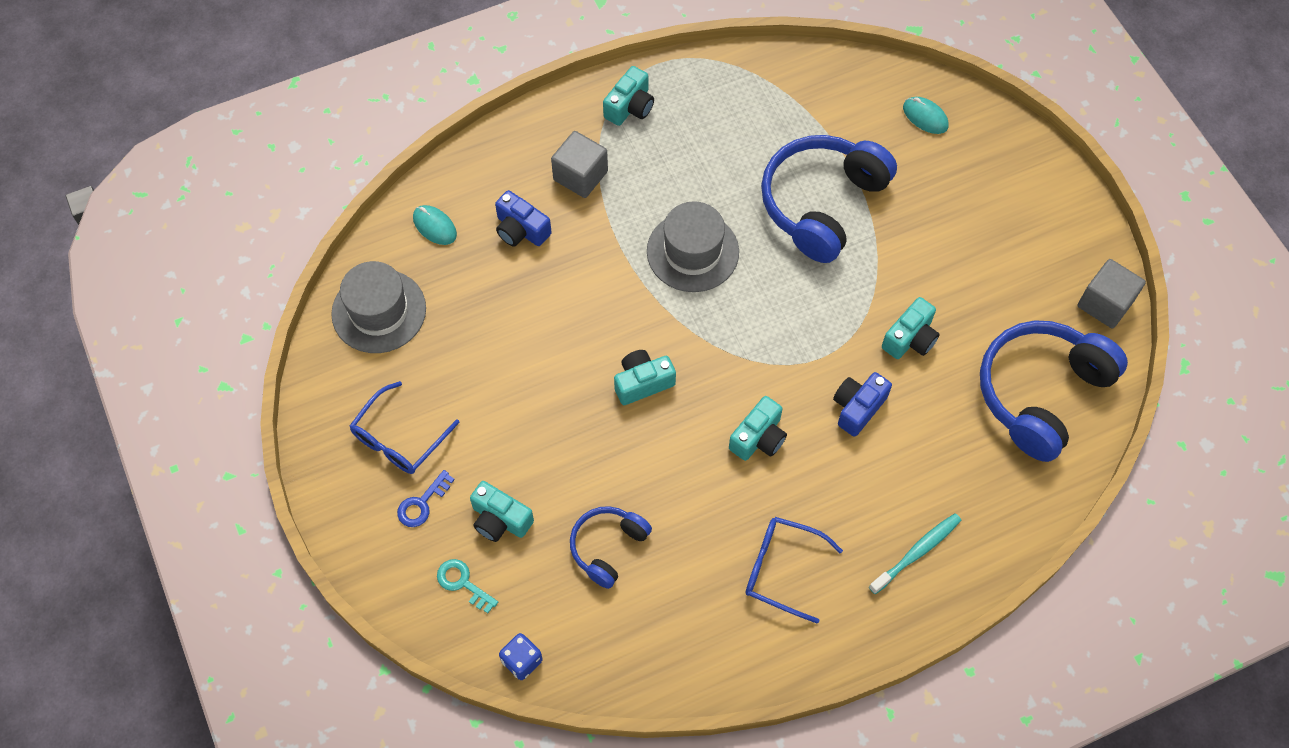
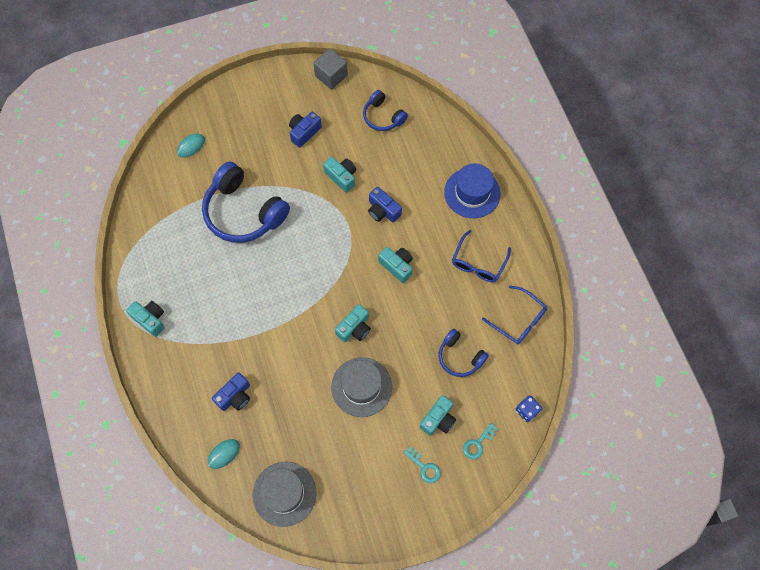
camera: 85 degrees left, 5 degrees up
blue glasses [350,381,460,474] -> blue glasses moved to [482,285,547,345]
blue key [397,470,455,527] -> turquoise key [404,446,441,483]
grey cube [551,131,608,198] -> none
turquoise camera [614,350,676,405] -> turquoise camera turned 120 degrees counterclockwise [335,304,371,342]
grey hat [647,201,739,292] -> grey hat moved to [331,357,392,417]
turquoise toothbrush [869,513,962,594] -> blue hat [444,163,500,218]
blue headphones [980,320,1128,462] -> blue headphones [363,90,408,131], size x0.54
none -> blue camera [289,112,322,148]

